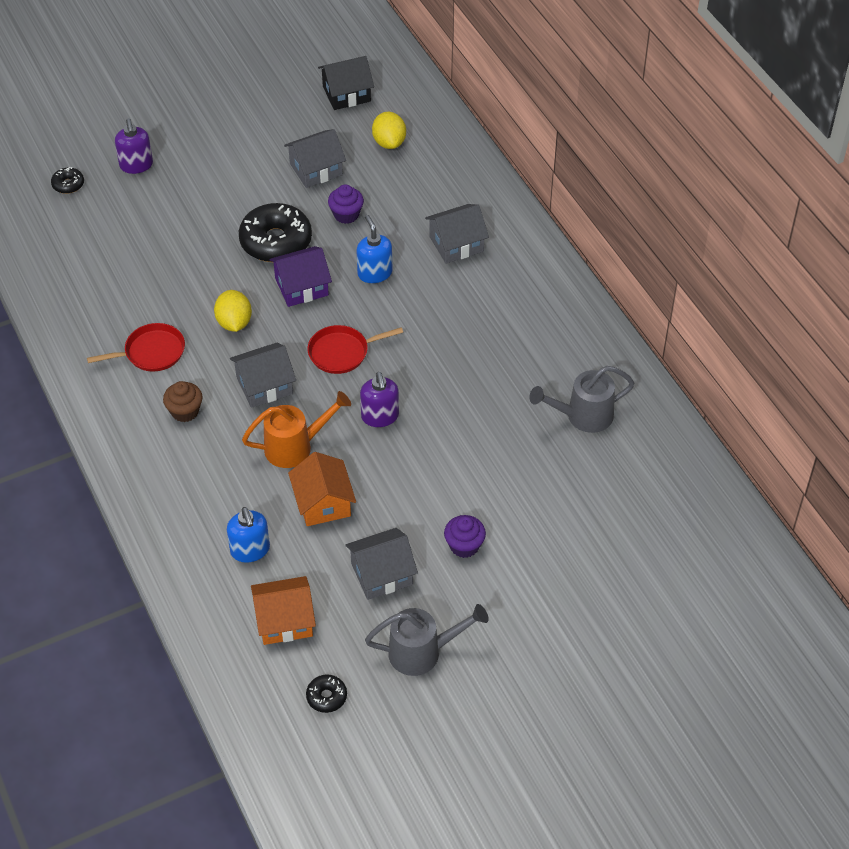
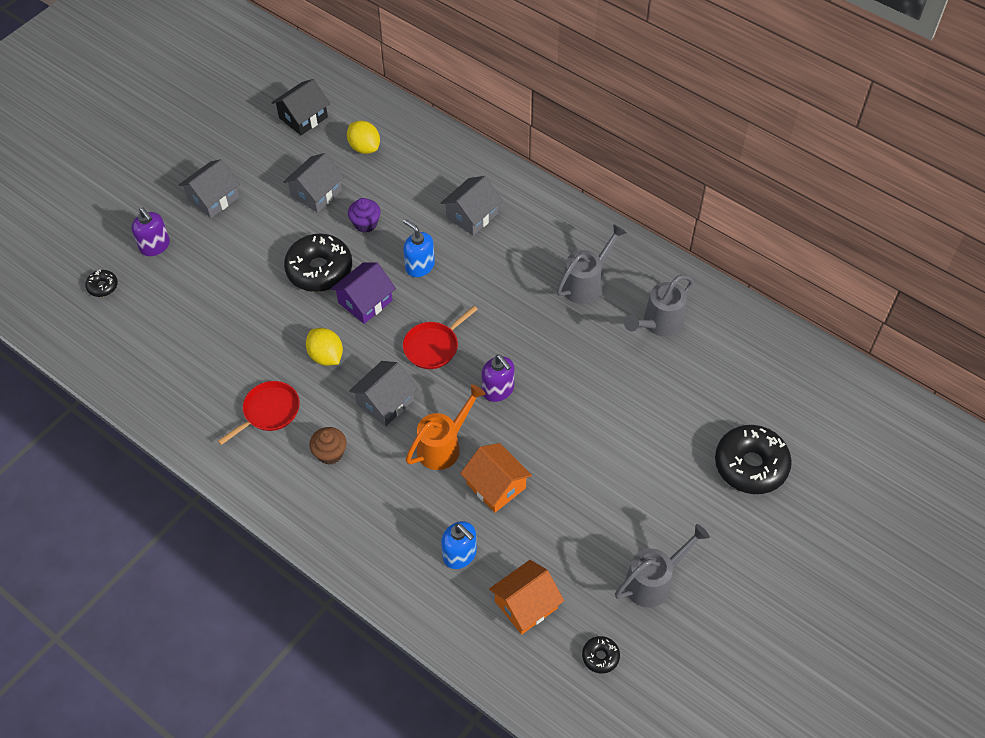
camera: 25 degrees left, 5 degrees up
grey house [345,528,418,600] -> grey house moved to [179,159,240,218]
purple cupcake [444,515,486,558] -> none
none -> grey watering can [557,224,627,304]
none -> black donut [715,425,792,494]

